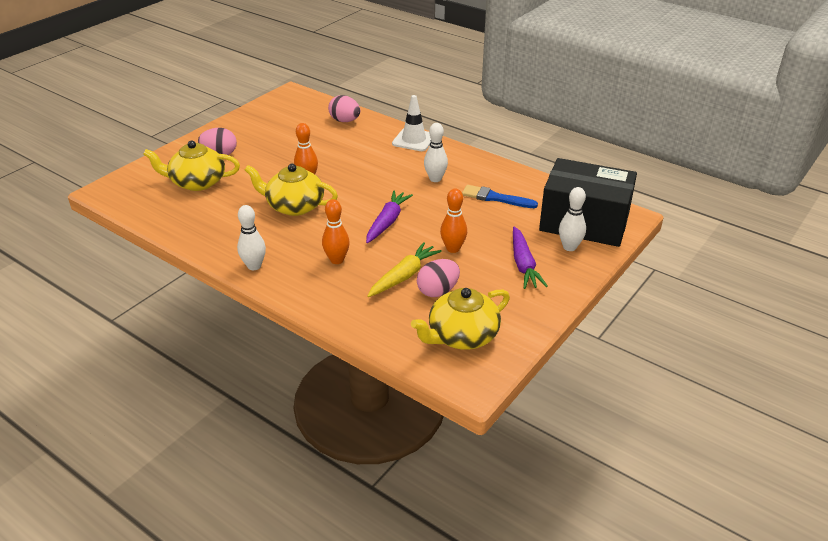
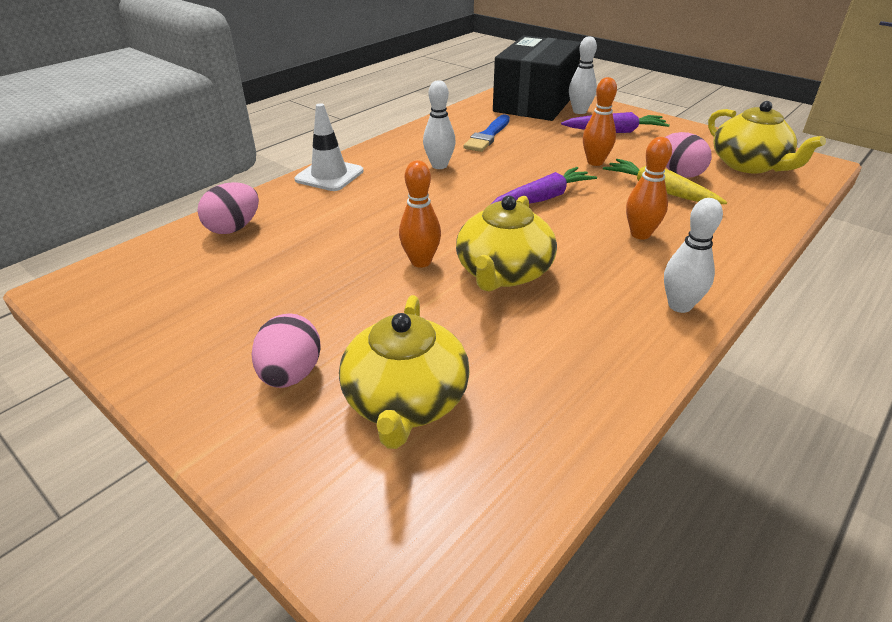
camera: 85 degrees left, 0 degrees up
purple carrot [366,190,413,243] -> purple carrot turned 120 degrees clockwise [491,167,597,204]

